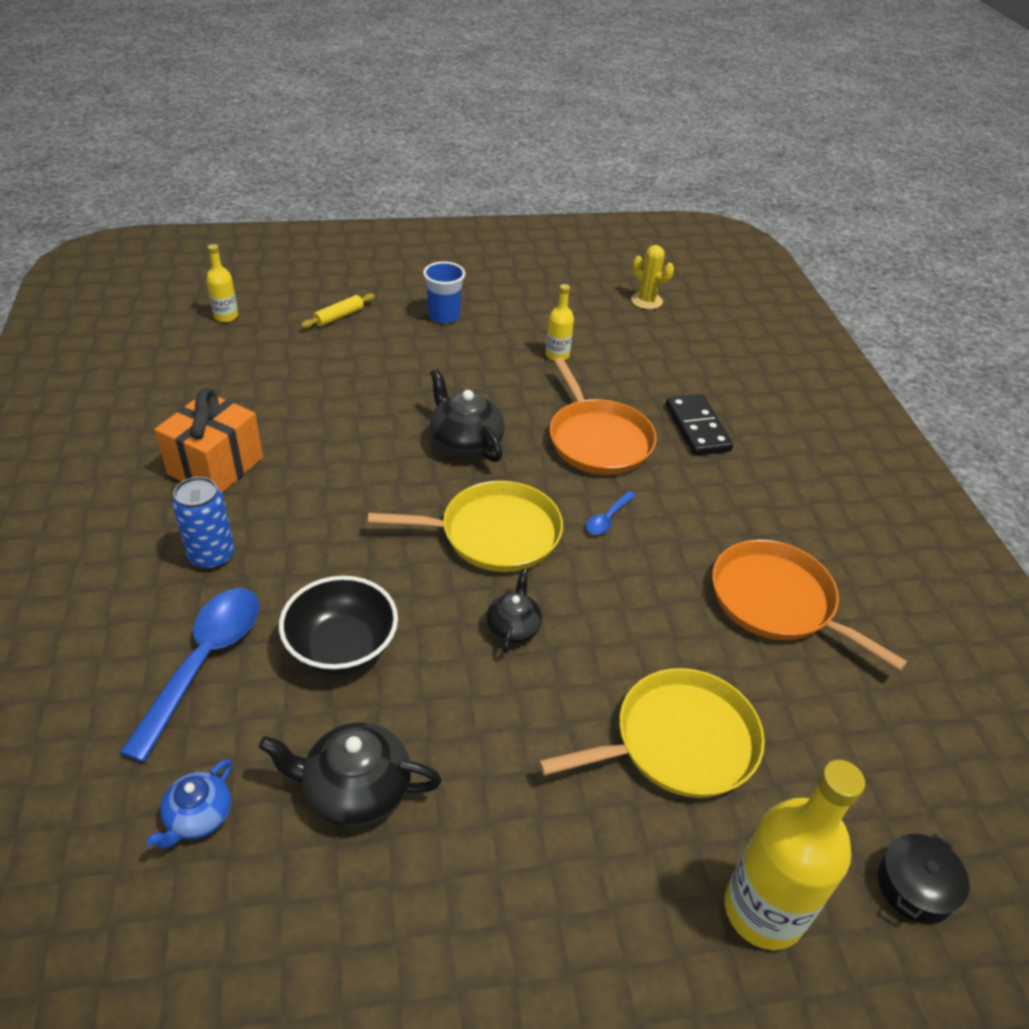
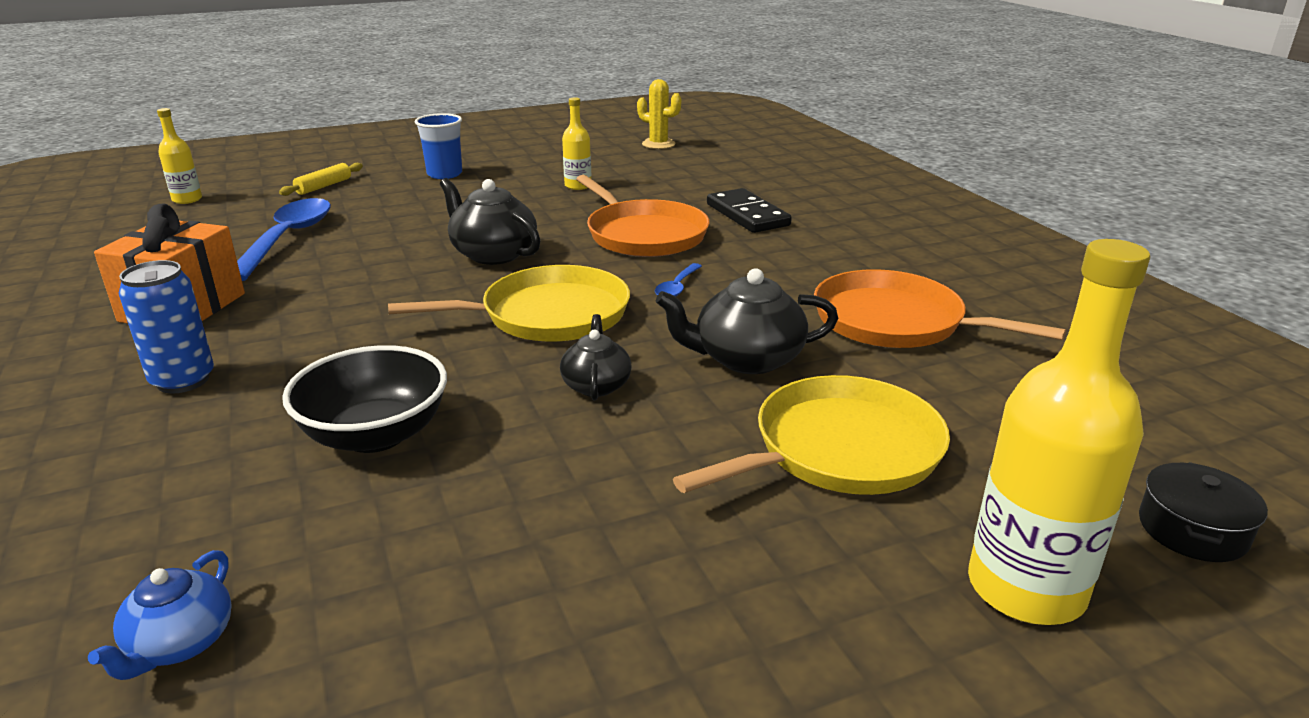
camera: 10 degrees left, 15 degrees down
blue spoon [119,588,260,762] -> blue spoon moved to [237,198,331,281]
black teapot [259,722,442,828] -> black teapot moved to [656,268,838,374]

